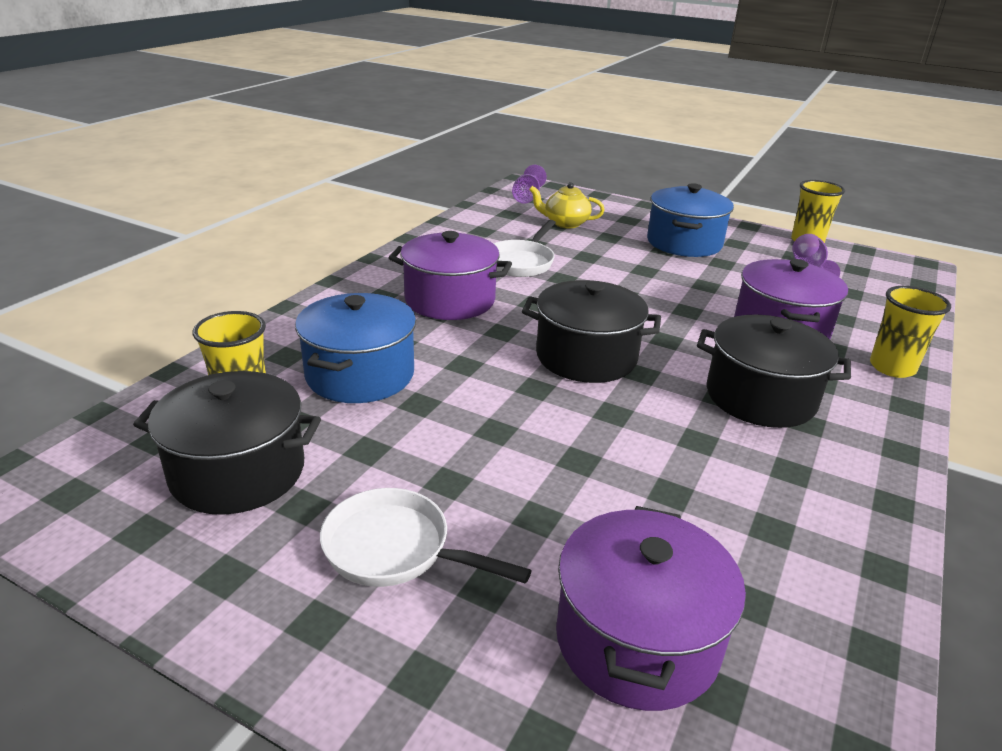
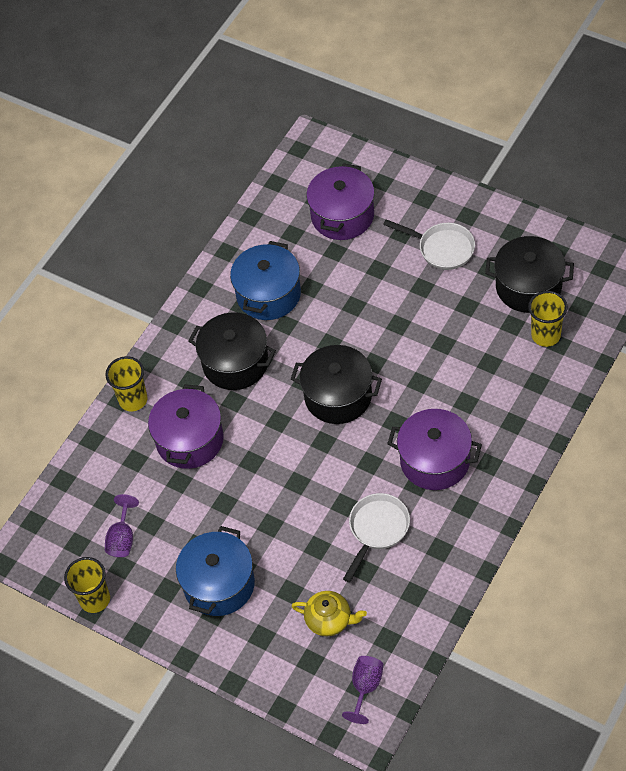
camera: 170 degrees left, 25 degrees up
blue pot [295,293,416,403] -> blue pot moved to [230,241,301,320]

